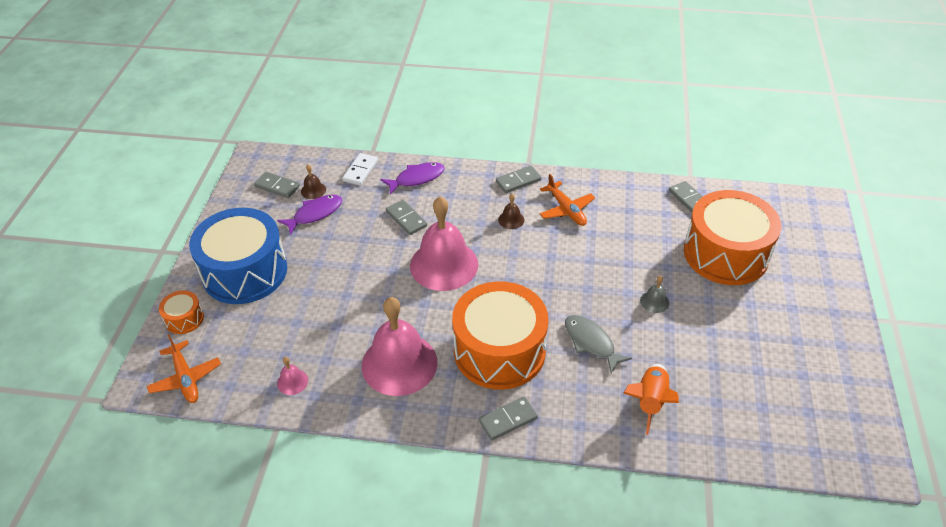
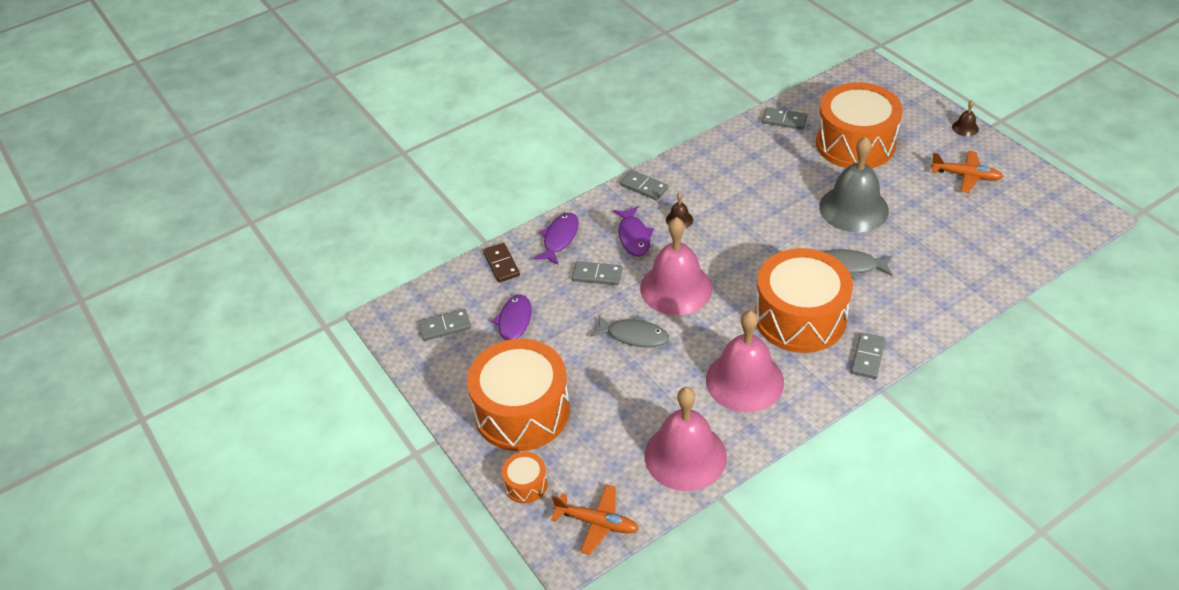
camera: 40 degrees left, 0 degrees up
blue drum [189,208,287,304] -> orange drum [467,339,570,451]
pink bell [277,357,308,395] -> pink bell [645,387,727,491], size x2.48
brown bell [301,165,326,199] -> brown bell moved to [952,100,979,136]
white domino [342,153,378,185] -> brown domino [483,243,520,282]
grey domino [496,166,541,193] -> grey domino turned 75 degrees counterclockwise [620,170,668,200]
orange plane [540,174,595,226] -> orange plane moved to [931,151,1003,193]
orange rocket [623,364,679,435] -> none
grey bell [640,276,669,313] -> grey bell [819,136,889,232], size x2.48
none -> grey fish [590,315,669,347]
none -> purple fish [613,206,654,257]

